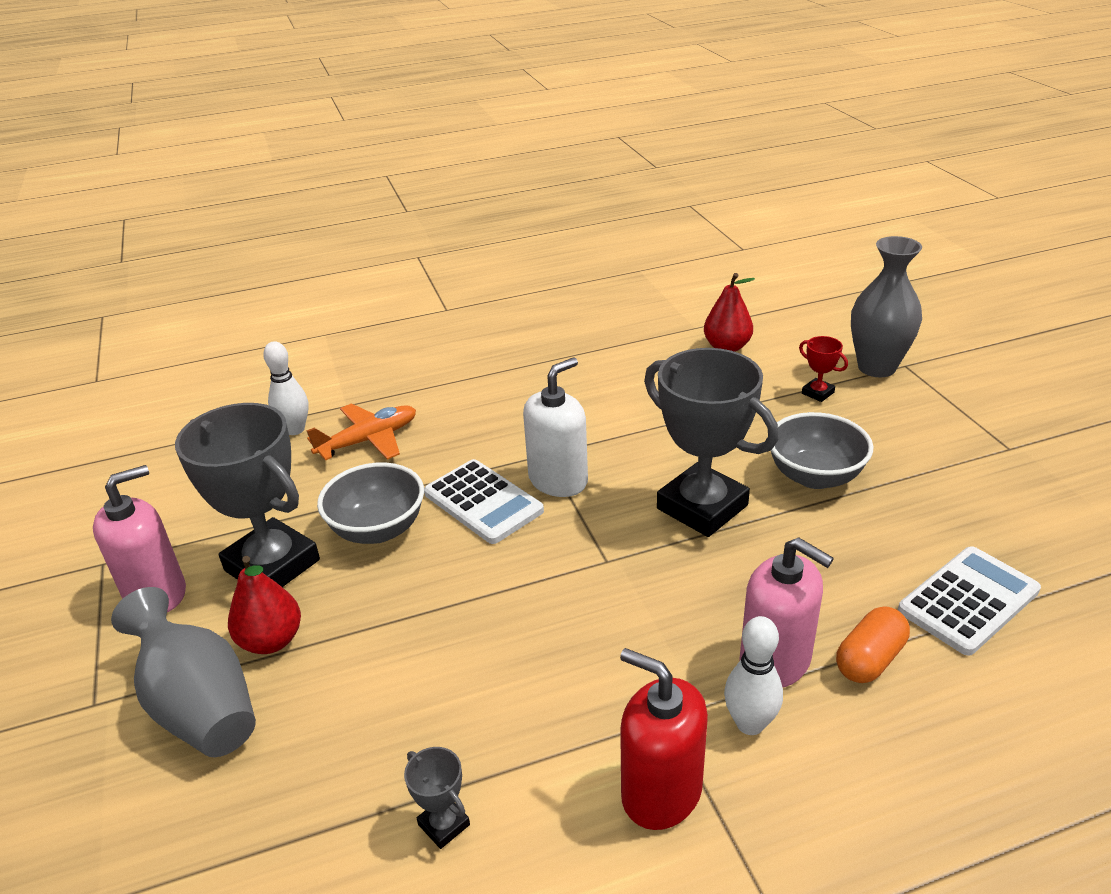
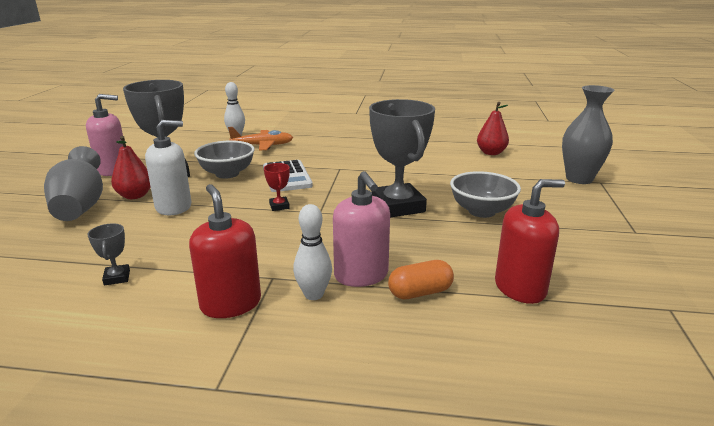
camera: 25 degrees right, 10 degrees down
white soap dispenser [523,357,588,497] -> white soap dispenser moved to [145,120,191,215]
red trophy [799,336,848,402] -> red trophy moved to [264,163,290,211]
white calculator [898,546,1041,656] -> red soap dispenser [495,179,565,304]

